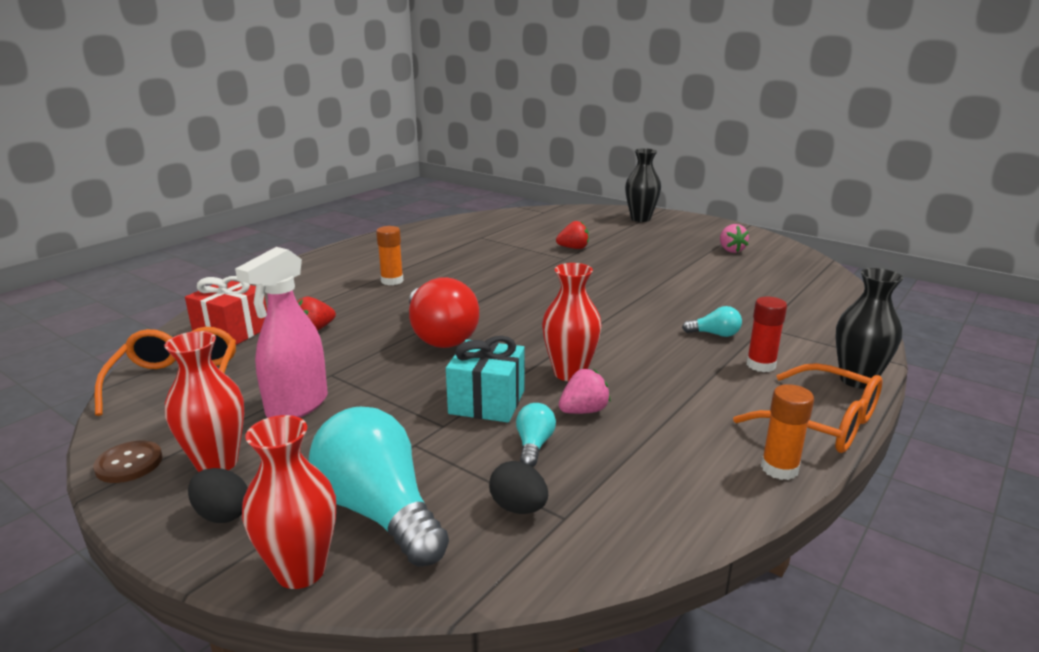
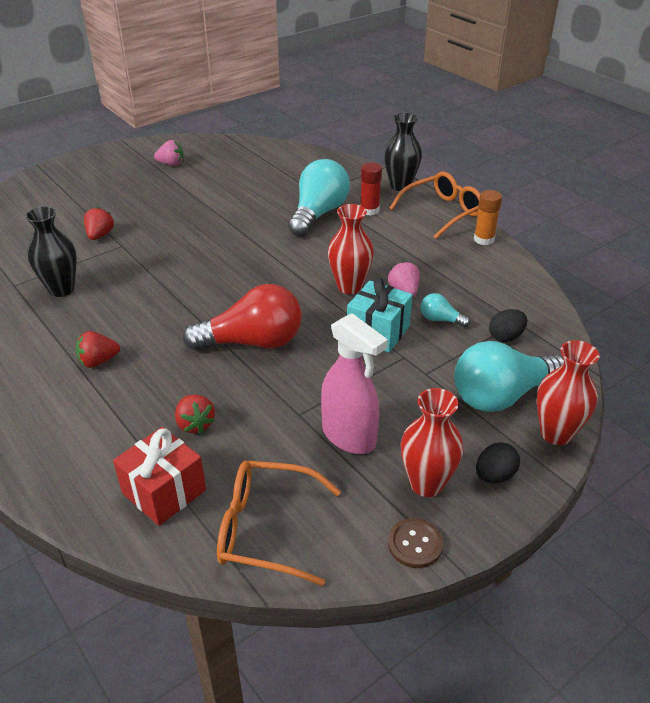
camera: 75 degrees left, 15 degrees up
orange glue stick [376,226,403,285] -> red strawberry [76,331,120,368]
black vase [625,148,661,222] -> black vase moved to [25,206,77,297]
turquoise light bulb [682,306,742,337] -> turquoise light bulb [288,159,350,237], size x2.21

